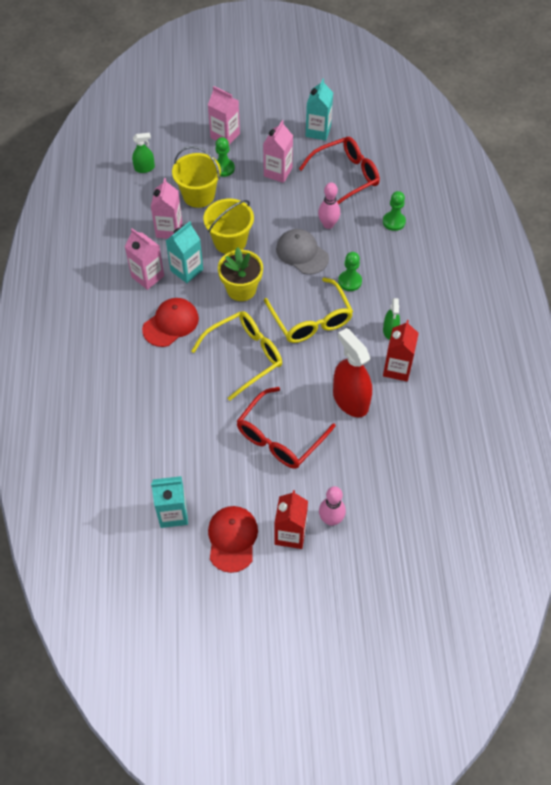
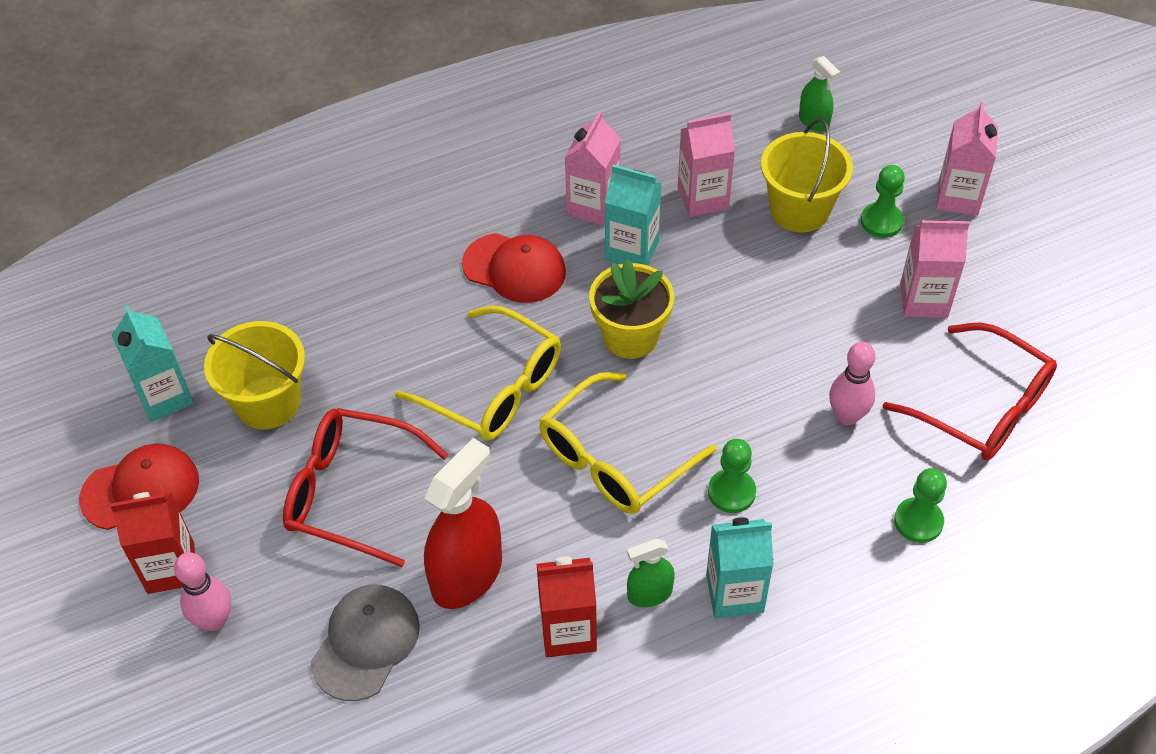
camera: 70 degrees right, 5 degrees down
yellow bucket [204,199,254,254] -> yellow bucket moved to [204,321,305,429]
grey cap [276,229,329,275] -> grey cap moved to [311,584,420,701]
turquoise carton [306,79,333,141] -> turquoise carton moved to [706,517,774,618]

